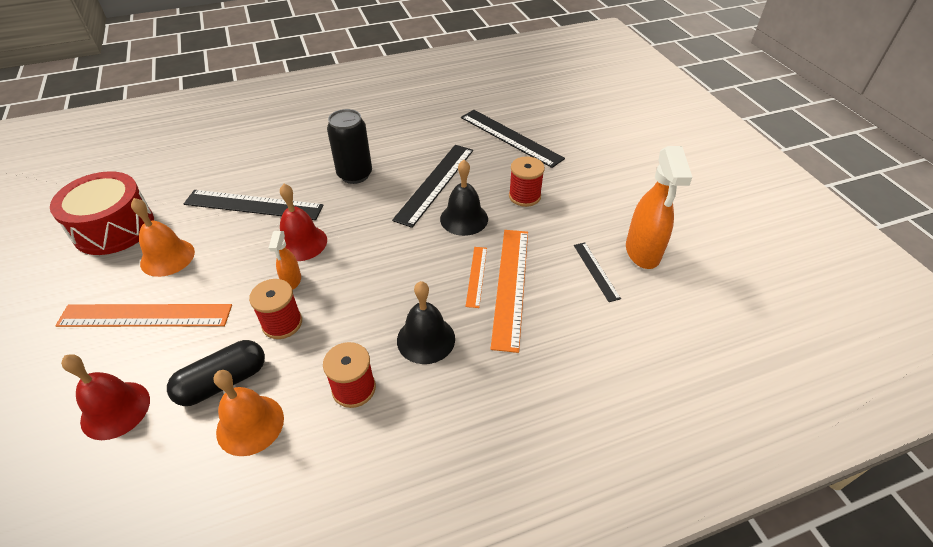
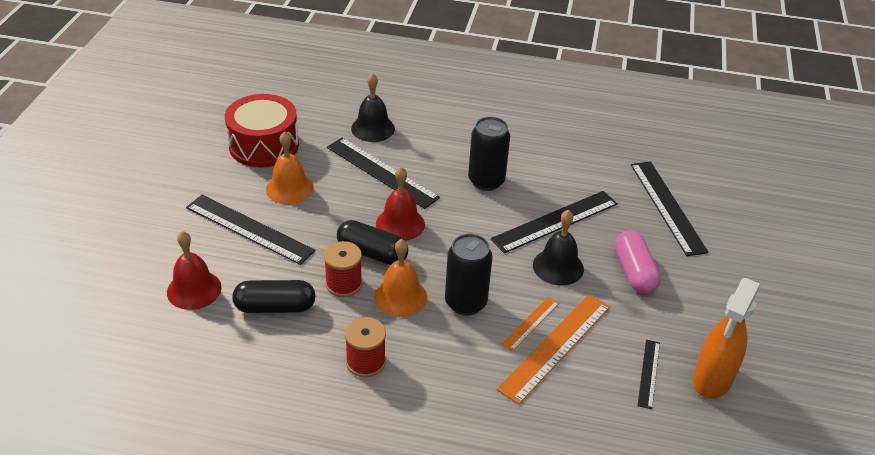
camera: 30 degrees right, 5 degrees down
orange ruler [55,304,232,327] -> black ruler [186,195,316,265]
orange bell [214,370,284,456] -> orange bell moved to [374,239,427,317]
orange spray bottle [269,231,301,290] -> black capsule [337,220,408,265]
black bell [397,281,455,364] -> black bell moved to [351,73,395,142]
red spool [509,156,545,207] -> pink capsule [615,230,661,294]
none -> black can [445,233,492,316]

